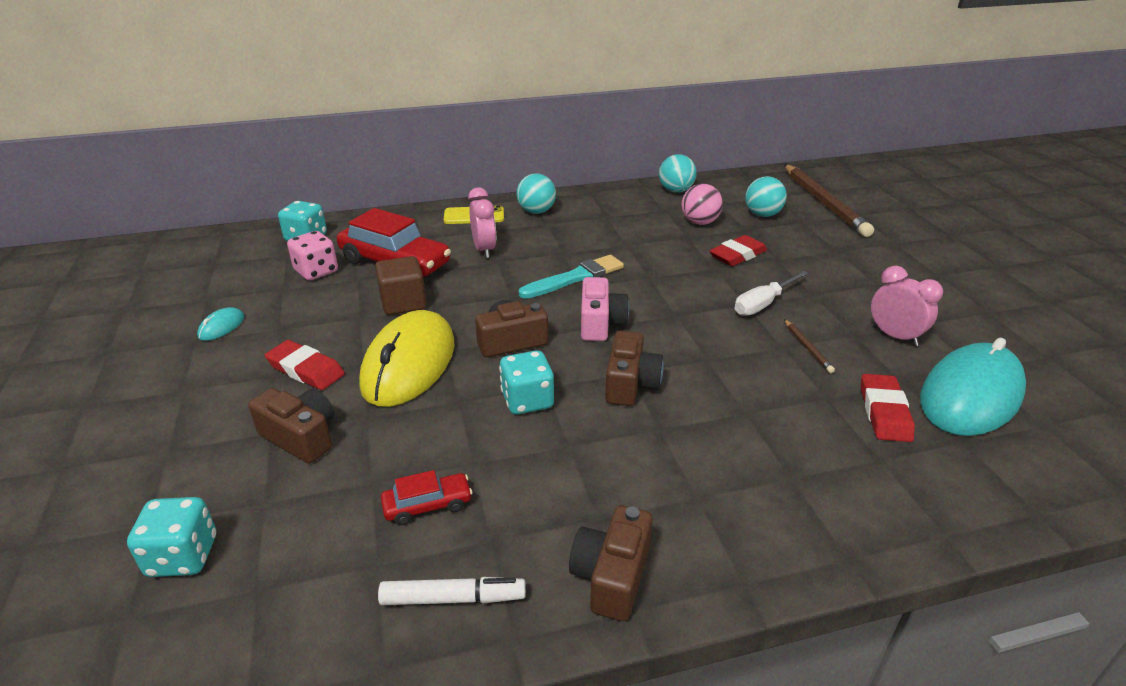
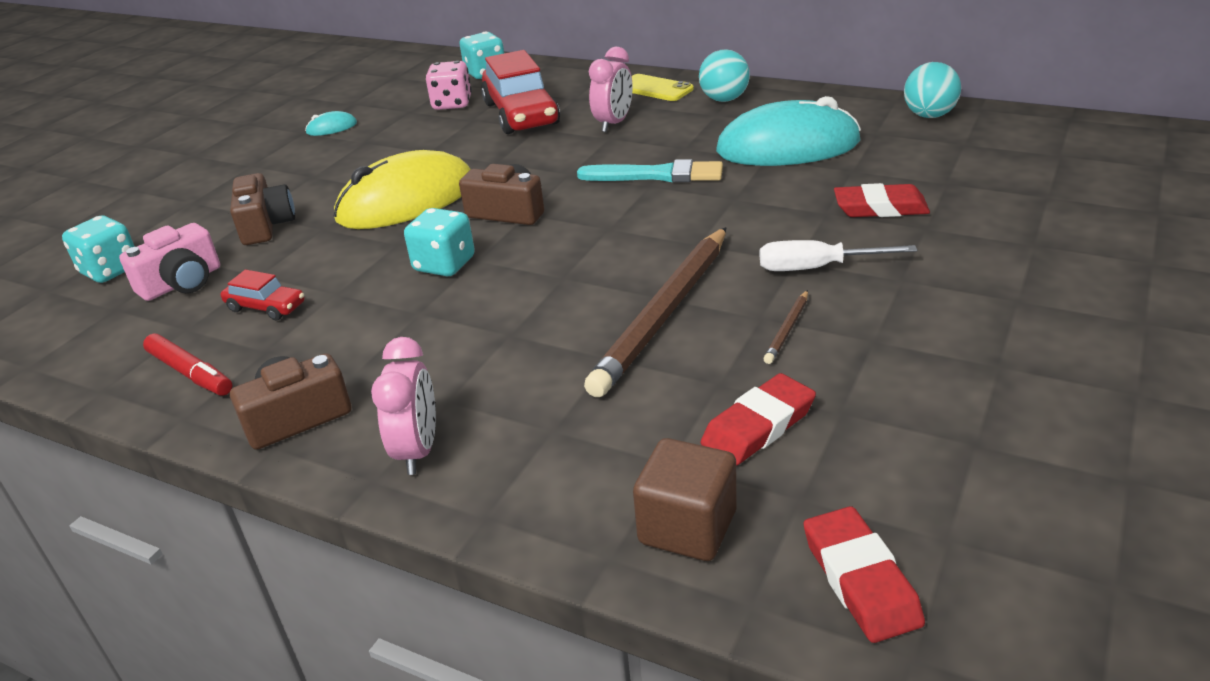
camera: 45 degrees right, 0 degrees up
red eraser [265,340,345,390] -> red eraser moved to [804,506,925,643]
brown cube [375,256,427,315] -> brown cube moved to [633,438,736,561]
white marker [378,577,526,605] -> red marker [143,334,232,396]
pink camera [581,277,629,341] -> pink camera moved to [119,223,220,301]
brown camera [605,331,664,406] -> none
pink ball [681,184,723,225] -> none
turquoise ball [745,176,787,217] -> none
brown pencil [784,164,874,237] -> brown pencil moved to [584,227,726,397]
pink clock [871,266,943,346] -> pink clock moved to [371,337,436,475]
turquoise mouse [920,338,1026,436] -> turquoise mouse moved to [716,96,861,166]

